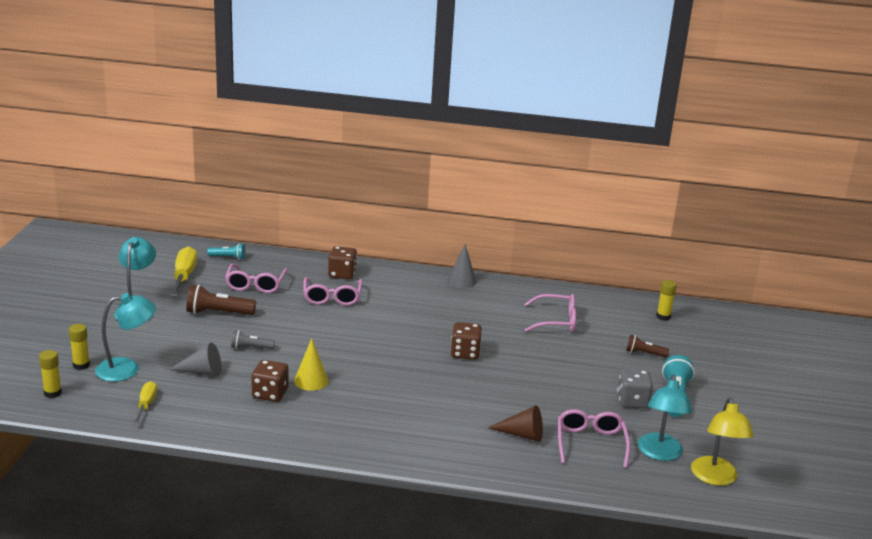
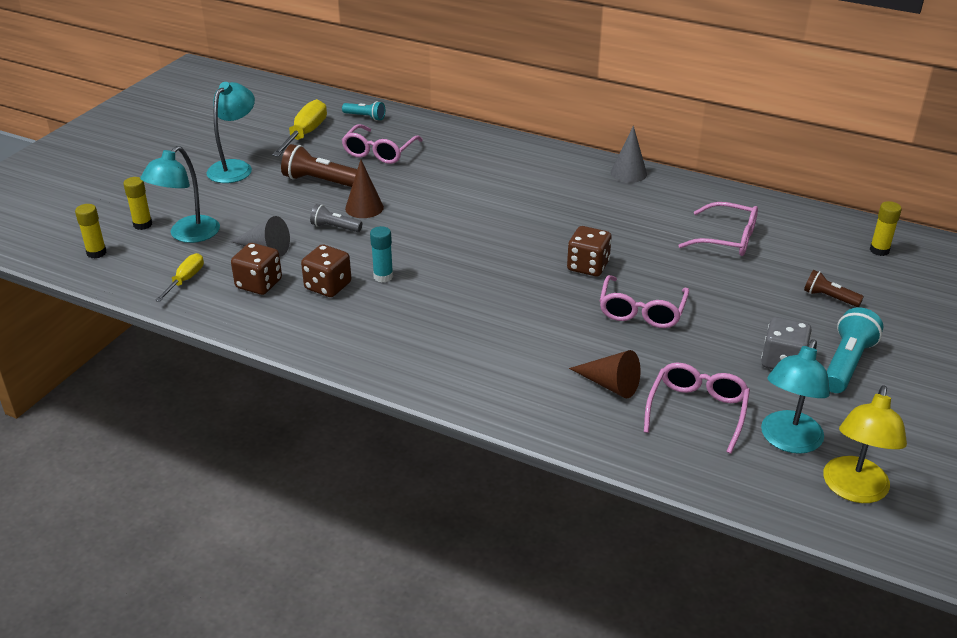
camera: 20 degrees right, 10 degrees up
turquoise lamp [95,293,156,382] -> turquoise lamp turned 120 degrees clockwise [140,146,220,243]
yellow cone [294,338,329,391] -> turquoise glue stick [370,226,393,282]
pink glasses [304,277,362,306] -> pink glasses moved to [600,275,689,328]
brown dice [328,246,357,279] -> brown dice moved to [231,243,282,295]
none -> brown cone [345,159,384,218]

